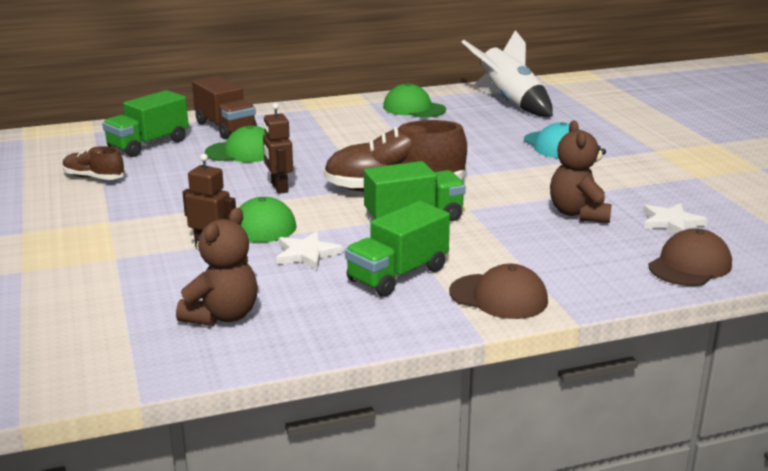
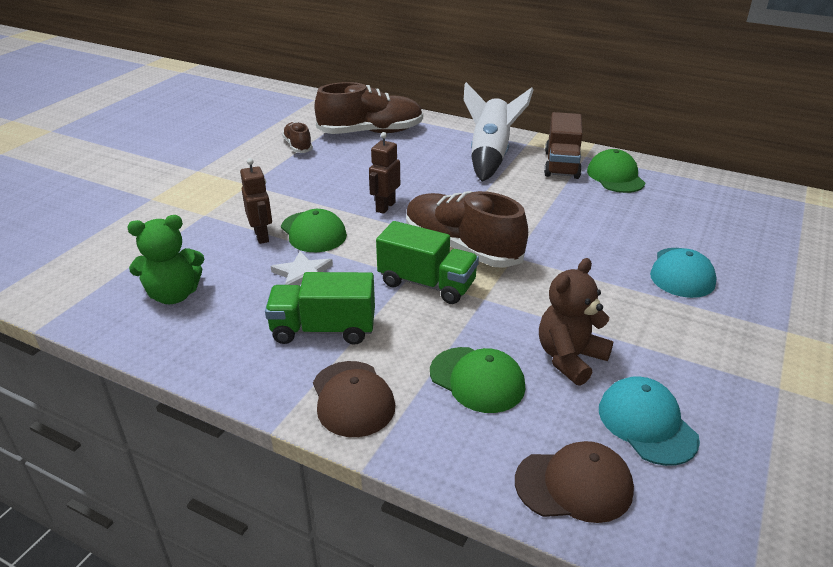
camera: 45 degrees right, 10 degrees up
green truck [102,90,189,157] -> brown shoe [314,82,423,134]
brown teddy bear [176,208,258,326] -> green teddy bear [127,215,204,304]
brown truck [192,75,257,139] -> brown truck moved to [544,112,583,179]
green cap [205,125,265,162] -> green cap moved to [430,347,525,413]
white rocket [462,30,553,117] -> white rocket moved to [464,82,534,182]
white star [643,203,707,233] -> turquoise cap [599,376,700,466]

